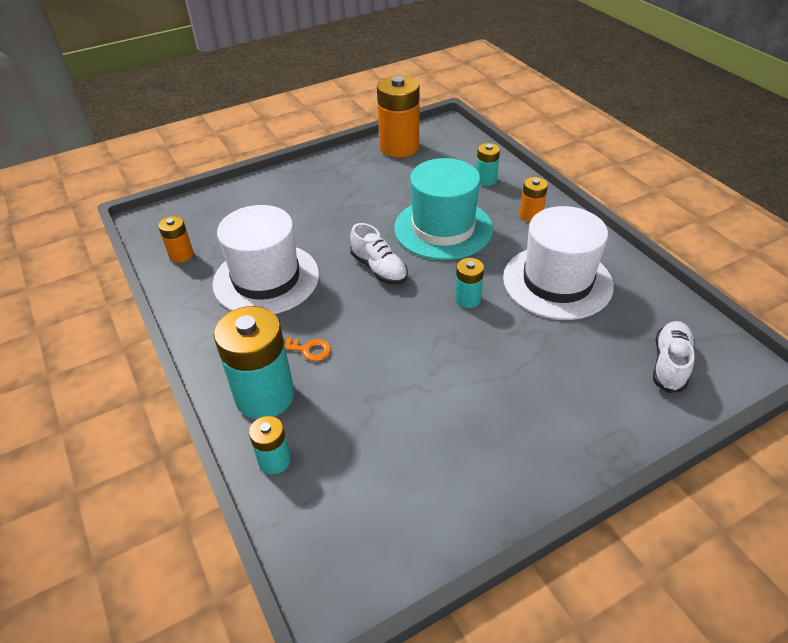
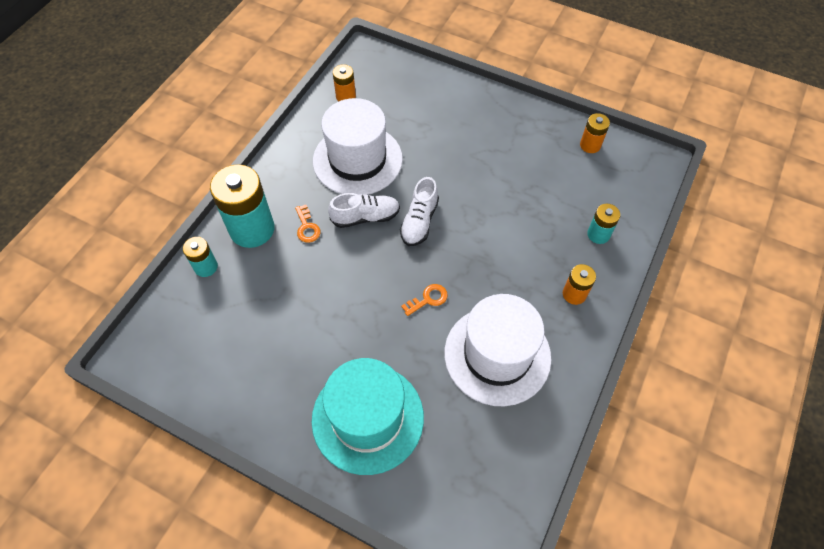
camera: 55 degrees right, 15 degrees up
orange battery [377,75,419,158] -> orange battery [580,113,610,153], size x0.50
turquoise hat [394,158,493,260] -> turquoise hat moved to [312,358,424,475]
turquoise battery [455,258,484,308] -> orange key [401,284,448,316]
white shoe [653,321,695,393] -> white shoe moved to [328,193,400,228]

